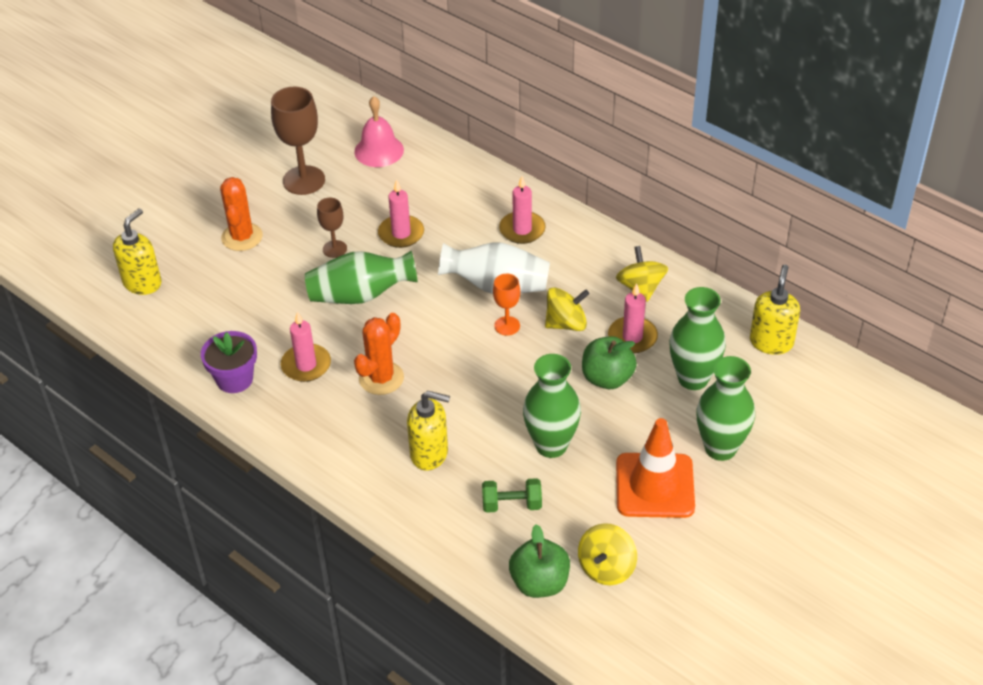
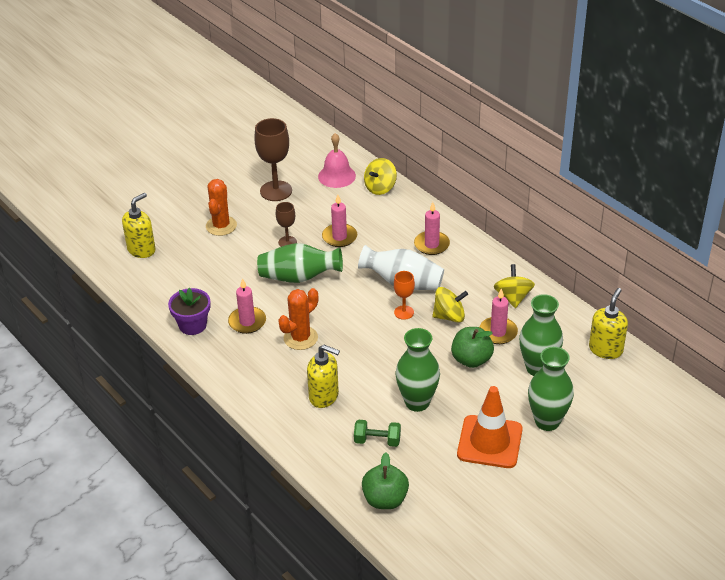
camera: 10 degrees right, 5 degrees down
yellow spinning top [578,523,637,585] -> yellow spinning top moved to [364,158,397,195]

